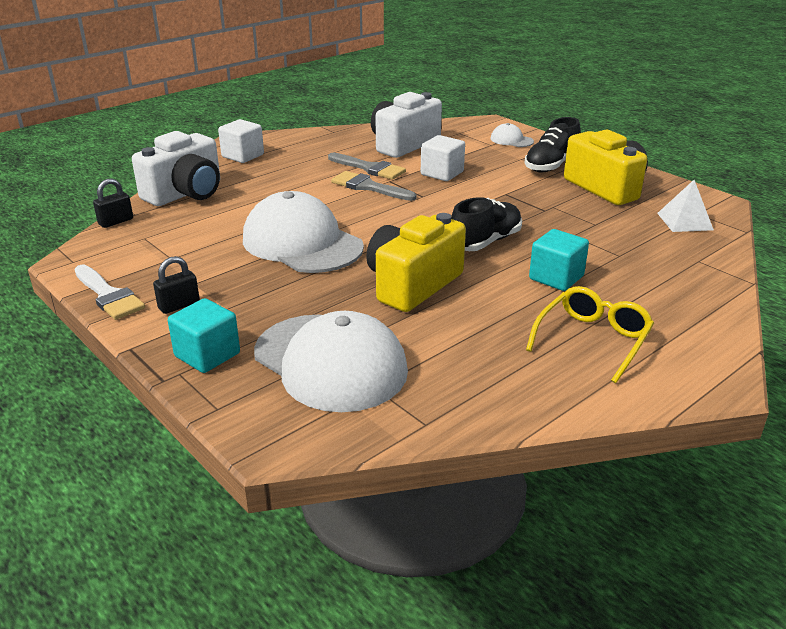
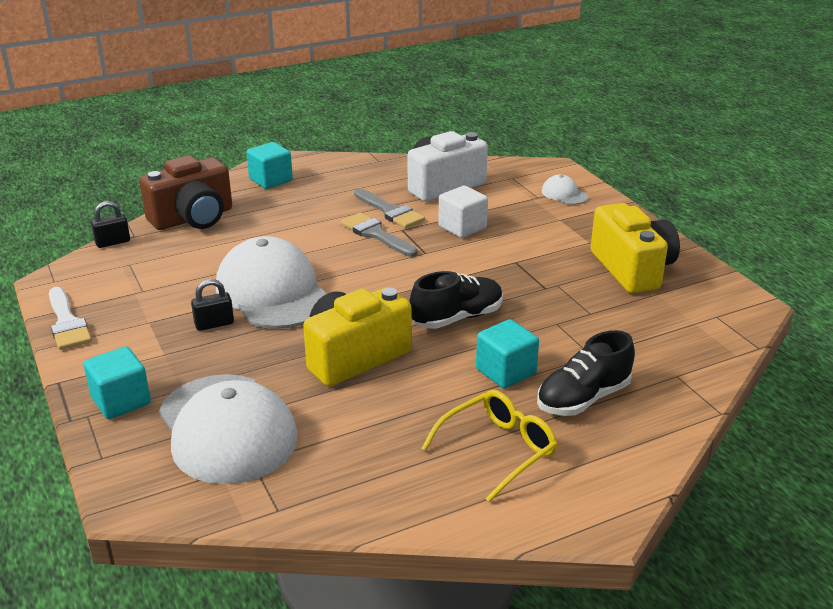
camera: 15 degrees right, 0 degrees up
white camera [132,131,220,206] -> brown camera [139,155,232,230]
black padlock [153,256,200,314] -> black padlock moved to [191,279,234,331]
white cube [218,119,264,163] -> turquoise cube [246,142,293,189]
black shoe [524,117,581,172] -> black shoe moved to [537,330,635,416]
white pyramid [657,180,714,232] -> none

